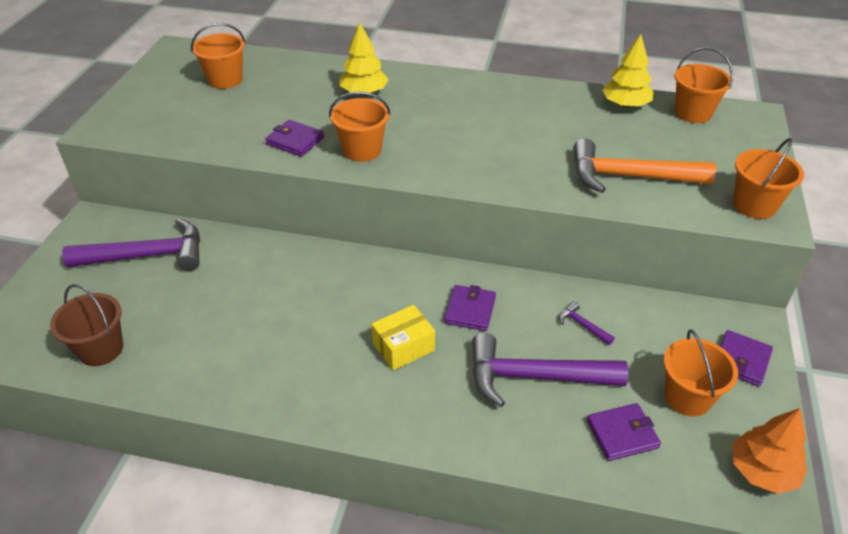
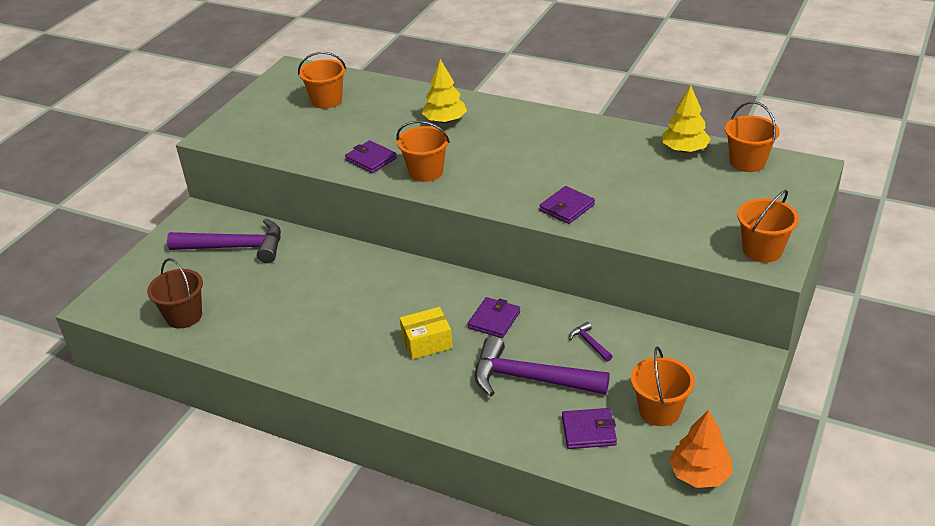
camera: 15 degrees right, 5 degrees down
orange hammer [573,138,716,193] -> none
purple wallet [720,330,773,387] -> purple wallet moved to [539,186,595,224]

